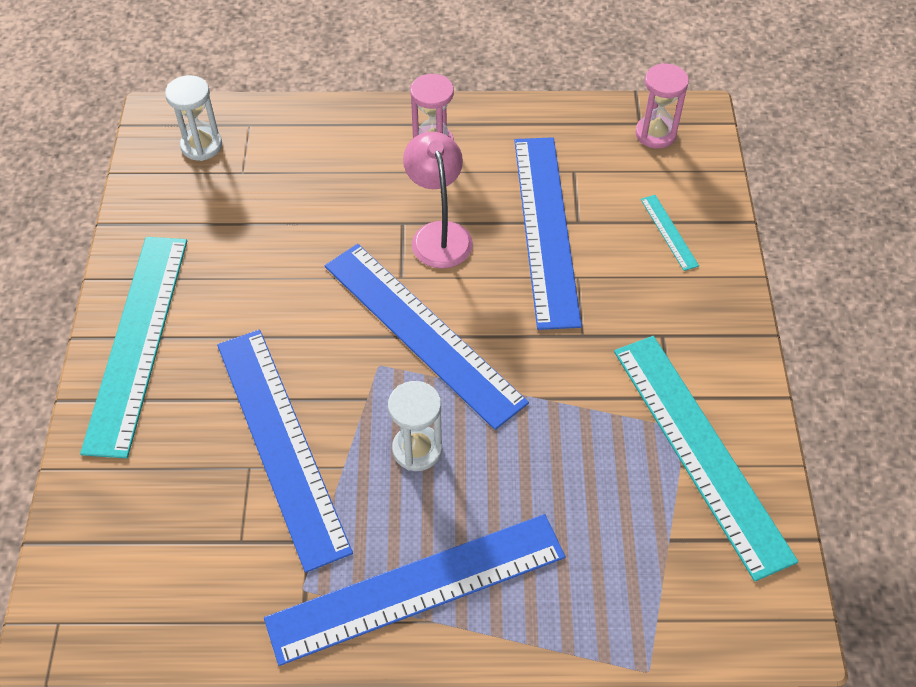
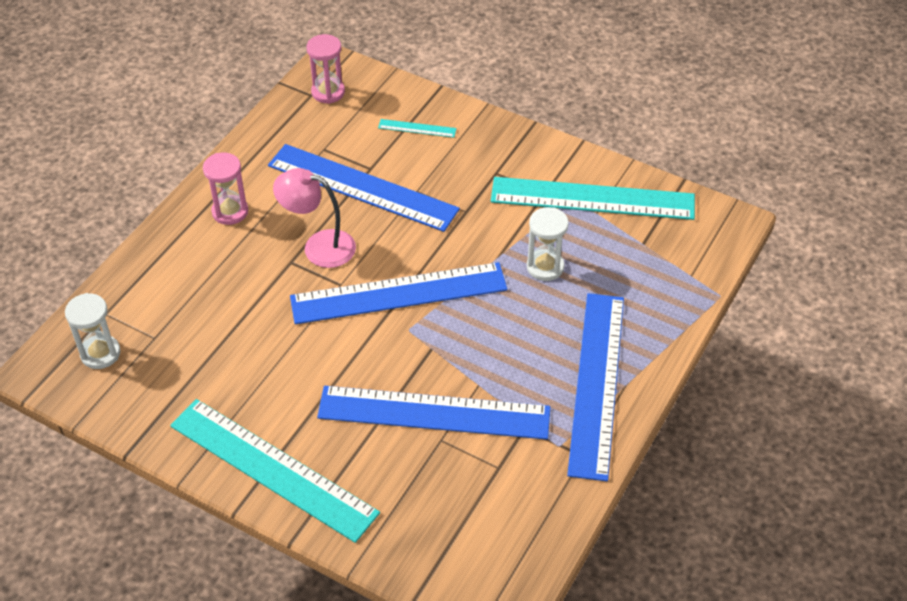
camera: 60 degrees left, 5 degrees down
white hourglass [388,381,442,471] -> white hourglass moved to [527,207,569,281]

